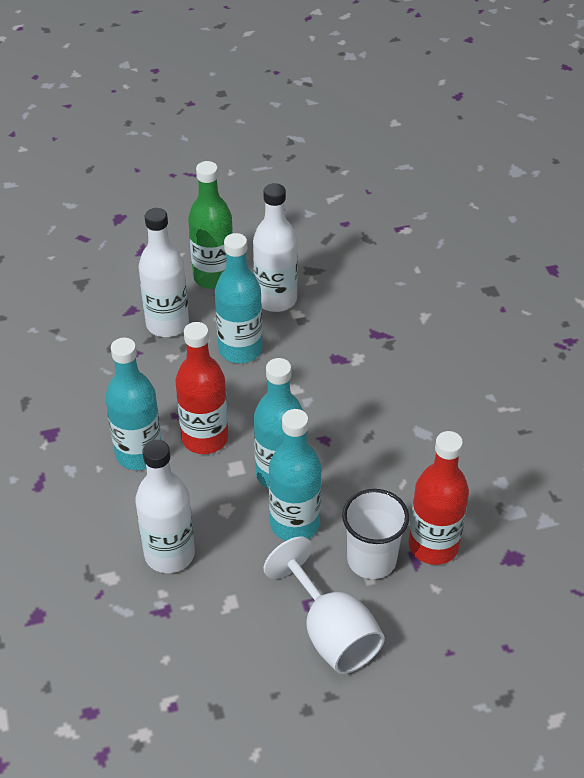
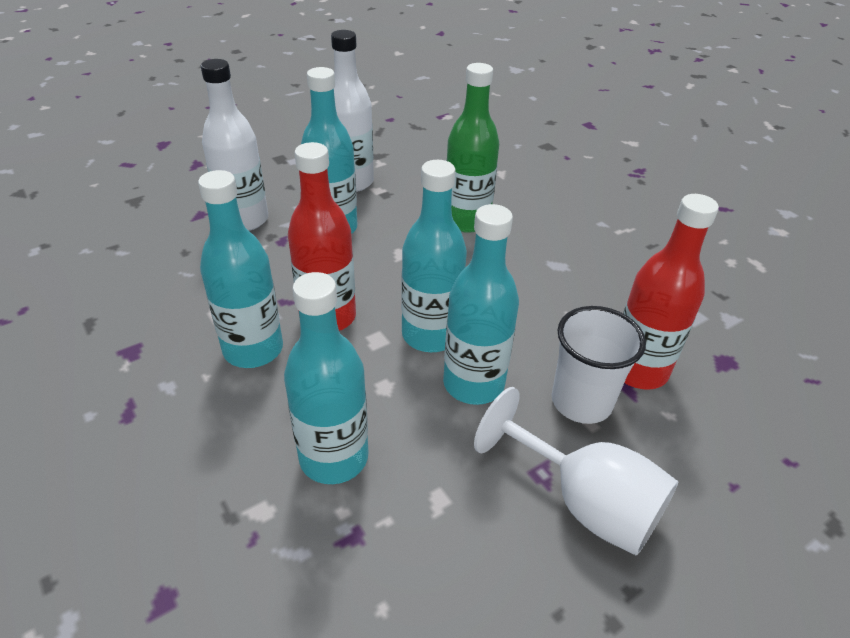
camera: 20 degrees left, 5 degrees down
white bottle [135,440,195,573] -> turquoise bottle [284,272,369,484]
green bottle [188,161,233,289] -> green bottle moved to [446,63,499,233]

